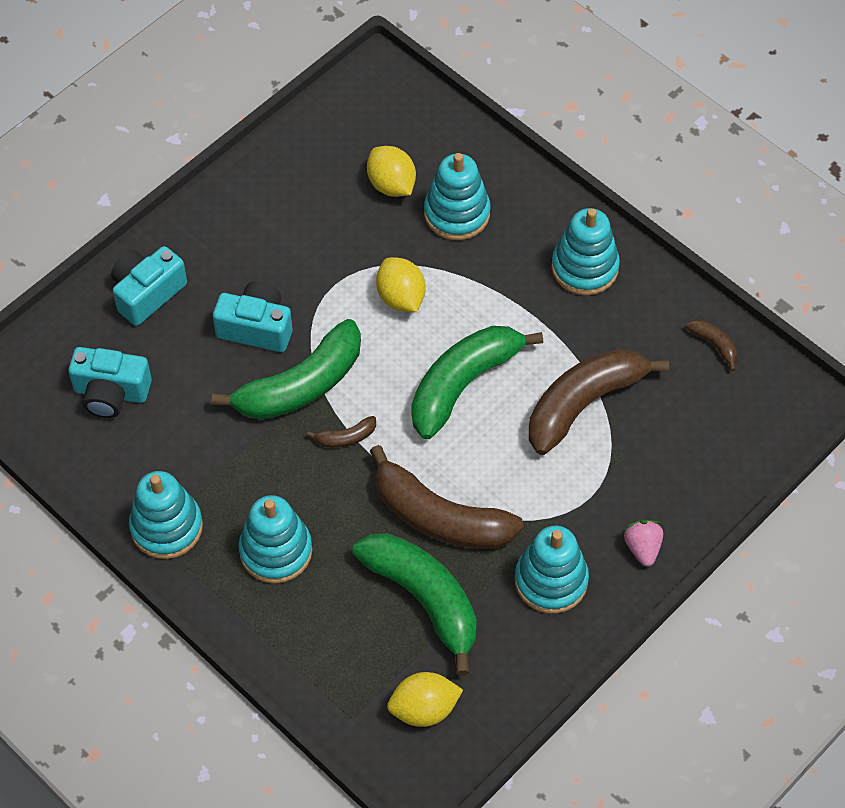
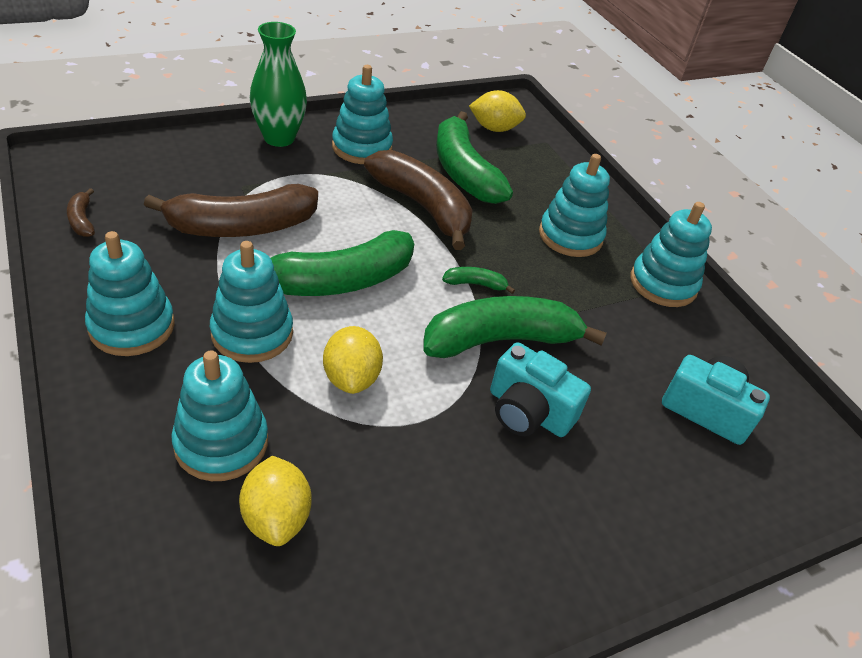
camera: 165 degrees left, 15 degrees down
turquoise camera [111,246,187,326] -> none
brown banana [307,416,376,448] -> green banana [442,267,515,294]
pink strawberry [623,520,663,566] -> green vase [250,22,307,147]
none -> turquoise stacking toy [210,241,293,363]

